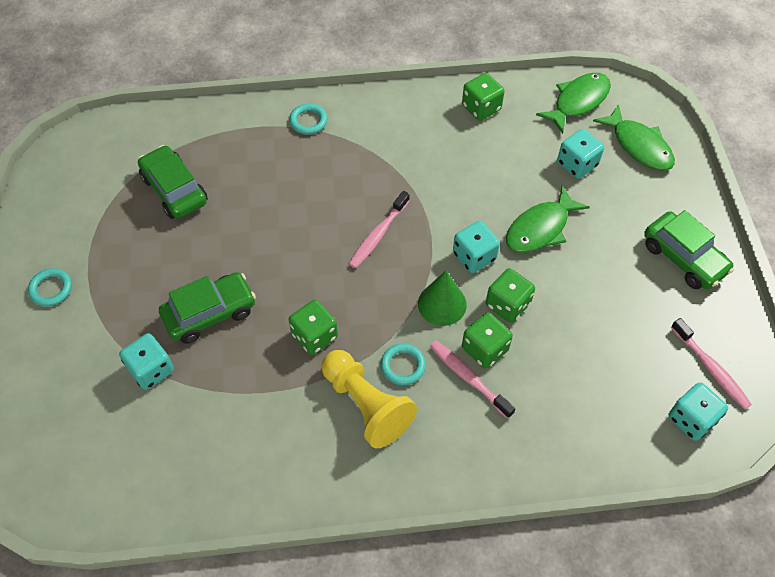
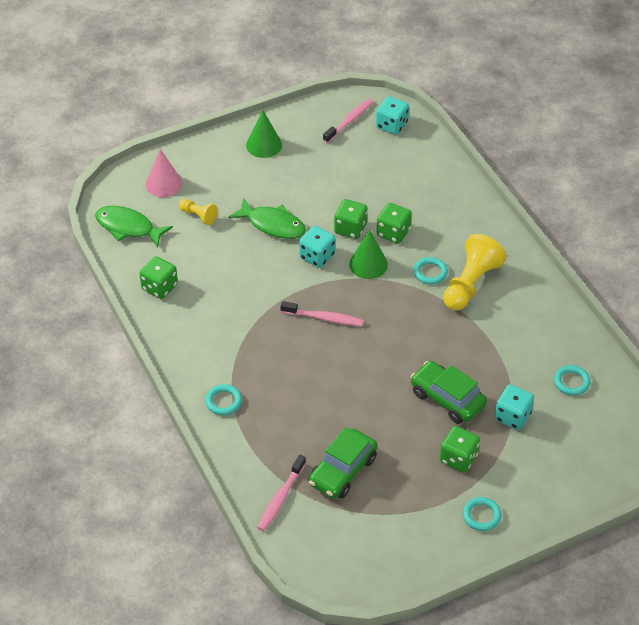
camera: 110 degrees left, 10 degrees down
green dice [289,300,338,355] -> green dice moved to [440,426,480,473]
pink toothbrush [430,341,515,419] -> pink toothbrush moved to [257,455,306,531]
turquoise dice [557,129,604,179] -> yellow pawn [179,199,218,225]
green fish [593,104,675,171] -> pink cone [145,149,182,197]
green car [644,210,734,289] -> green cone [246,110,282,158]
none -> turquoise ring [554,365,590,395]

